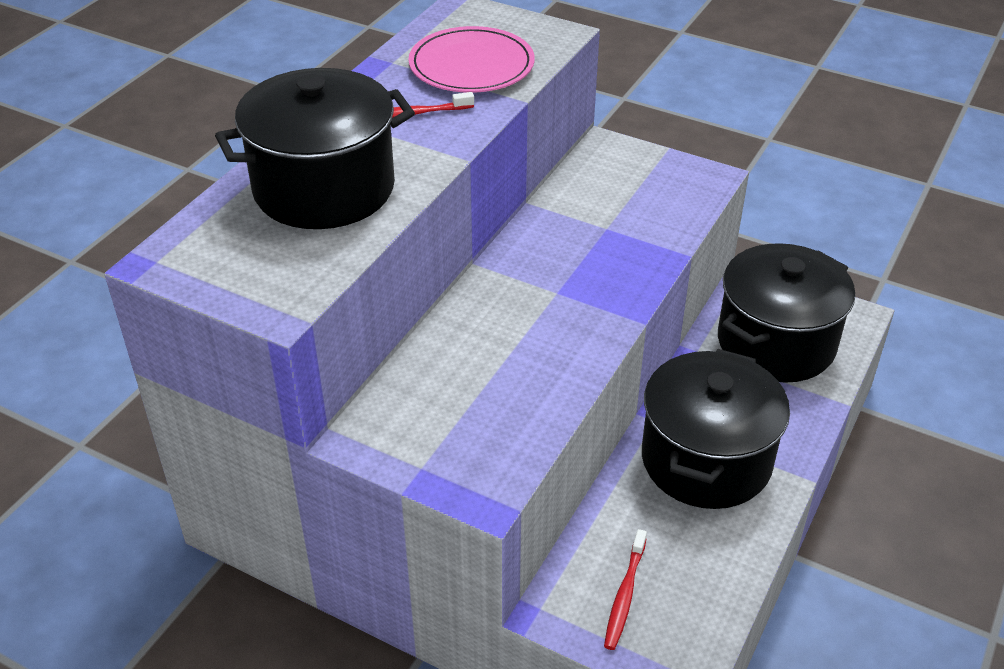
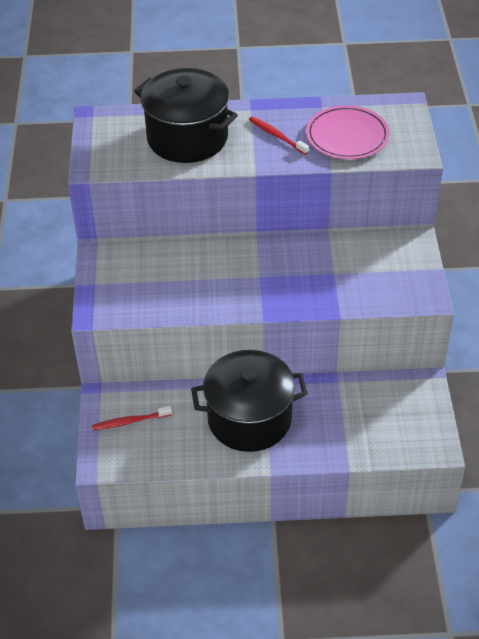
camera: 60 degrees right, 5 degrees up
black pot [718,243,855,383] -> none

